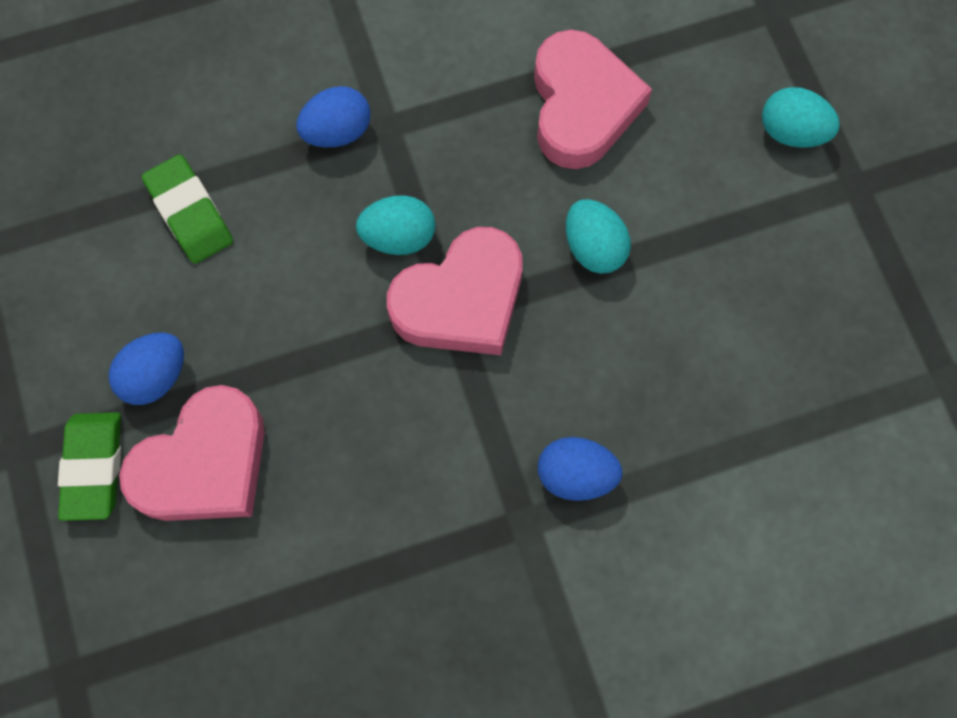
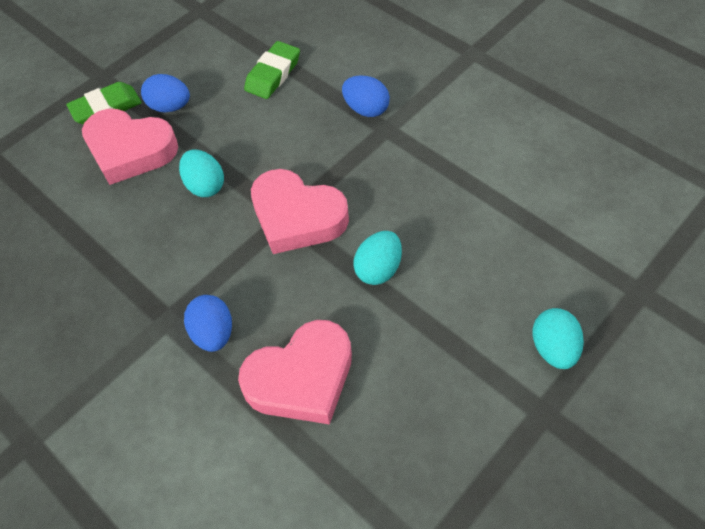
camera: 65 degrees right, 15 degrees down
turquoise egg [356,195,435,255] -> turquoise egg moved to [179,150,224,197]
pink heart [534,30,652,169] -> pink heart moved to [238,320,352,425]

